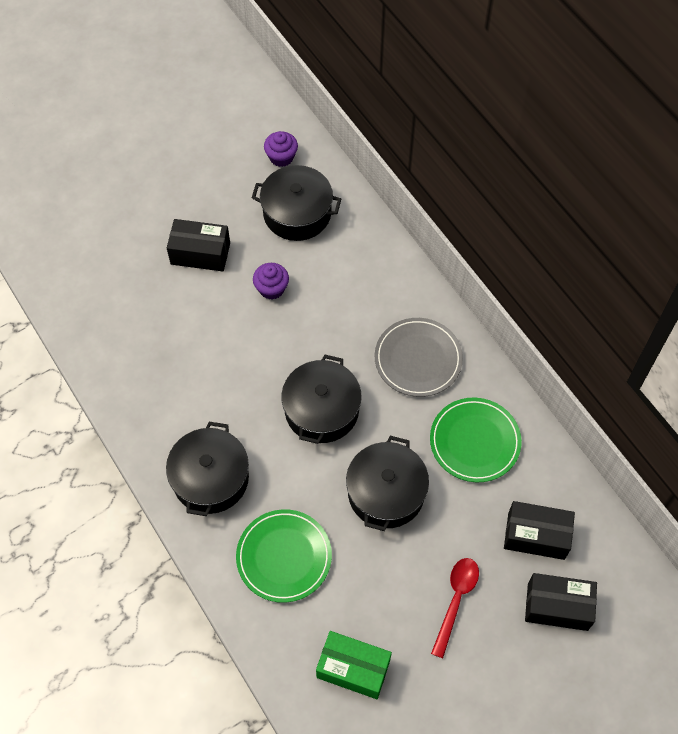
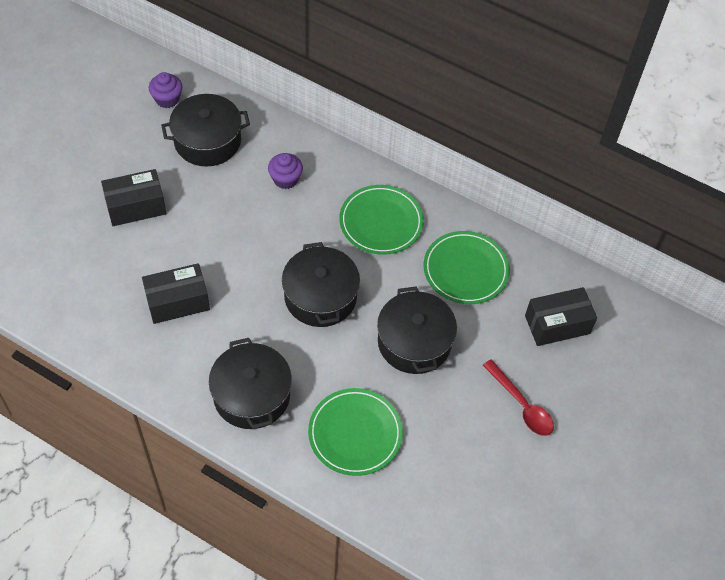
camera: 30 degrees left, 5 degrees down
purple cupcake [253,263,289,300] -> purple cupcake moved to [268,153,303,189]
green box [316,631,392,699] -> none
grey plate [375,318,463,397] -> green plate [339,185,424,255]
red spoon [431,558,479,658] -> red spoon turned 150 degrees clockwise [483,359,554,436]
black box [525,573,597,631] -> black box moved to [142,263,210,324]

